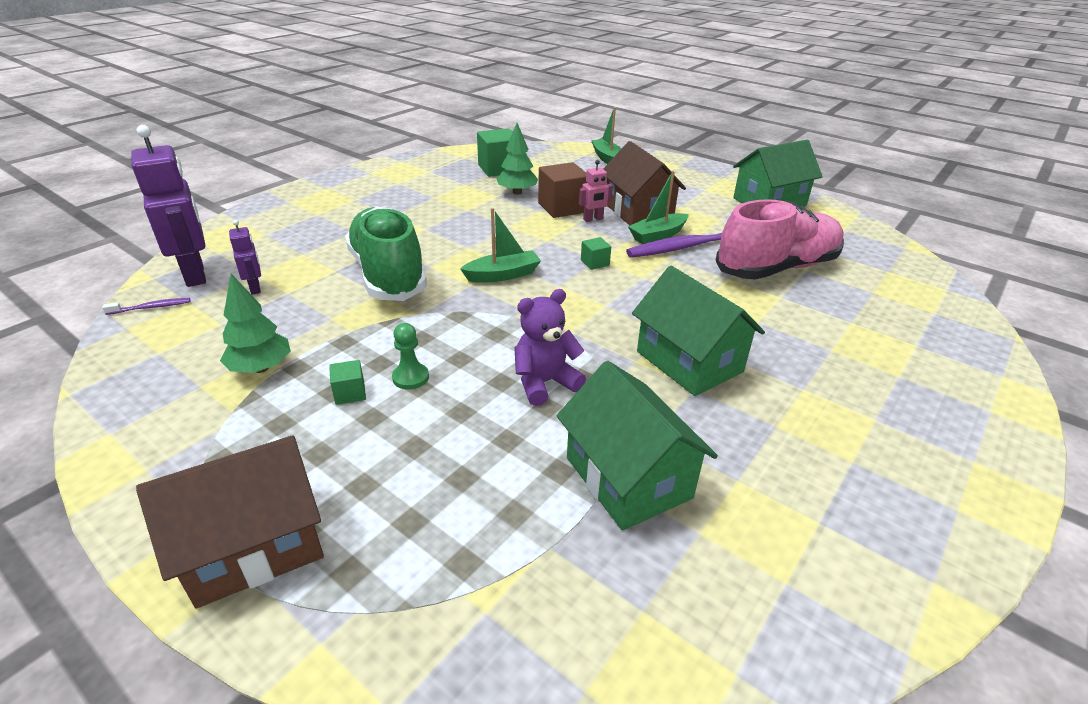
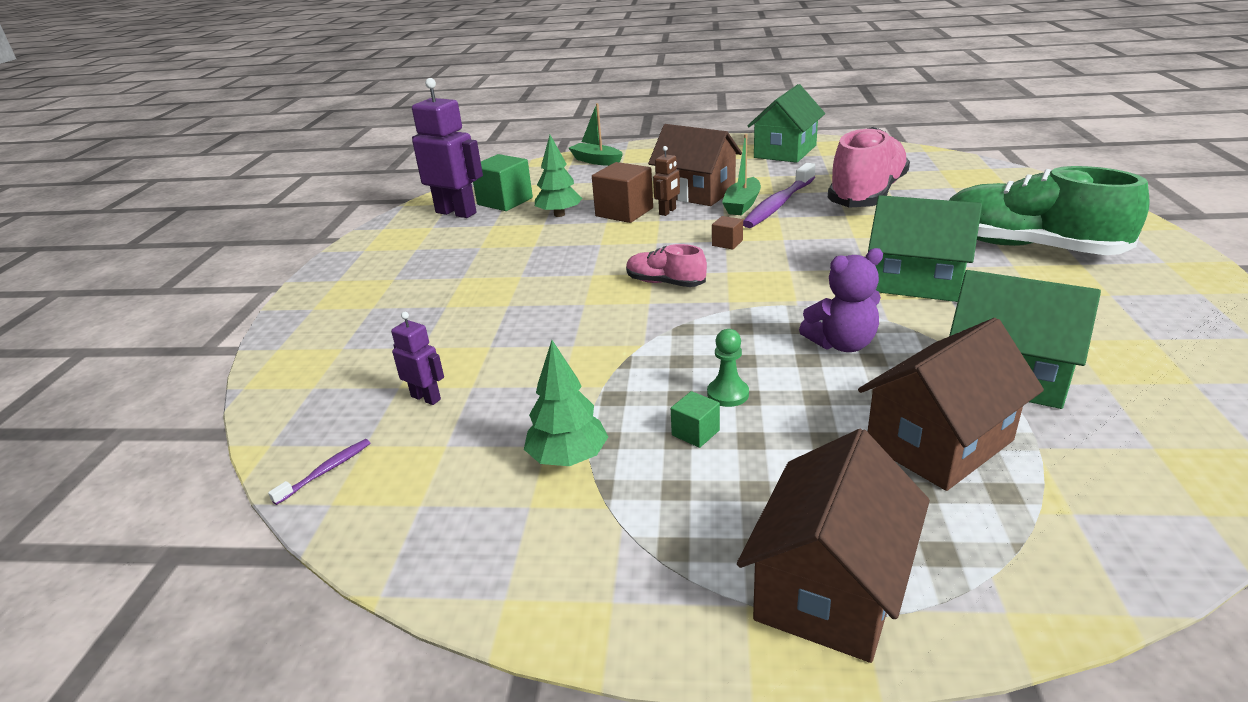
camera: 30 degrees left, 5 degrees down
purple robot [131,125,206,287] -> purple robot moved to [412,78,483,218]
green shoe [345,206,427,301] -> green shoe moved to [949,166,1150,255]
green boat [460,208,541,283] -> pink shoe [626,244,707,287]
purple teddy bear [514,289,586,406] -> purple teddy bear turned 135 degrees counterclockwise [799,248,883,352]
pink robot [579,160,613,222] -> brown robot [653,146,680,216]
green cube [581,237,611,270] -> brown cube [712,216,743,250]
none -> brown house [858,318,1044,491]

